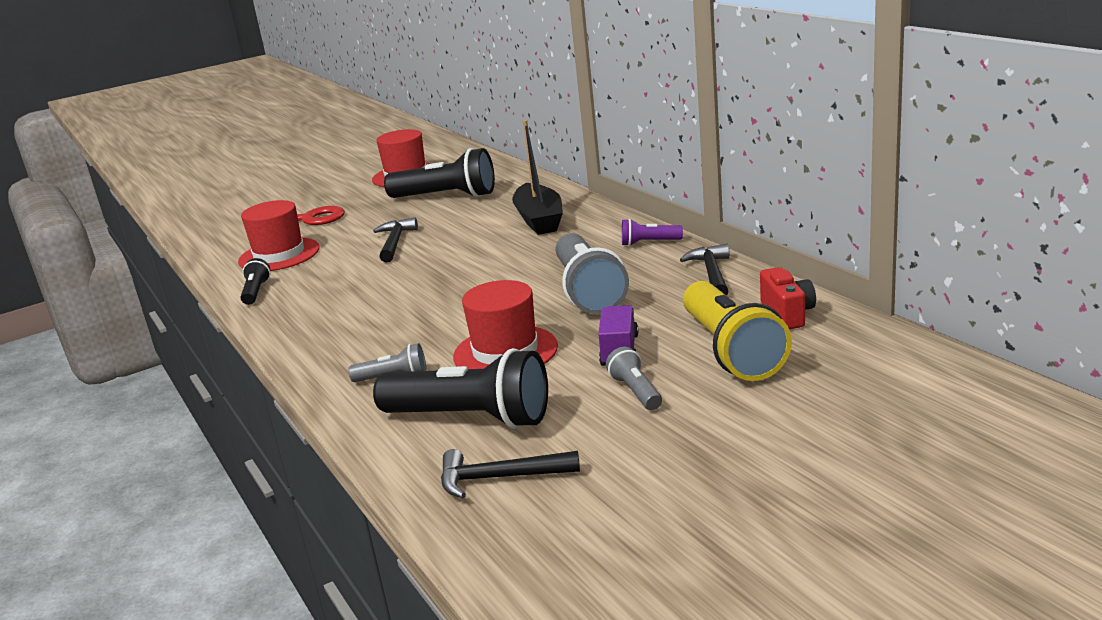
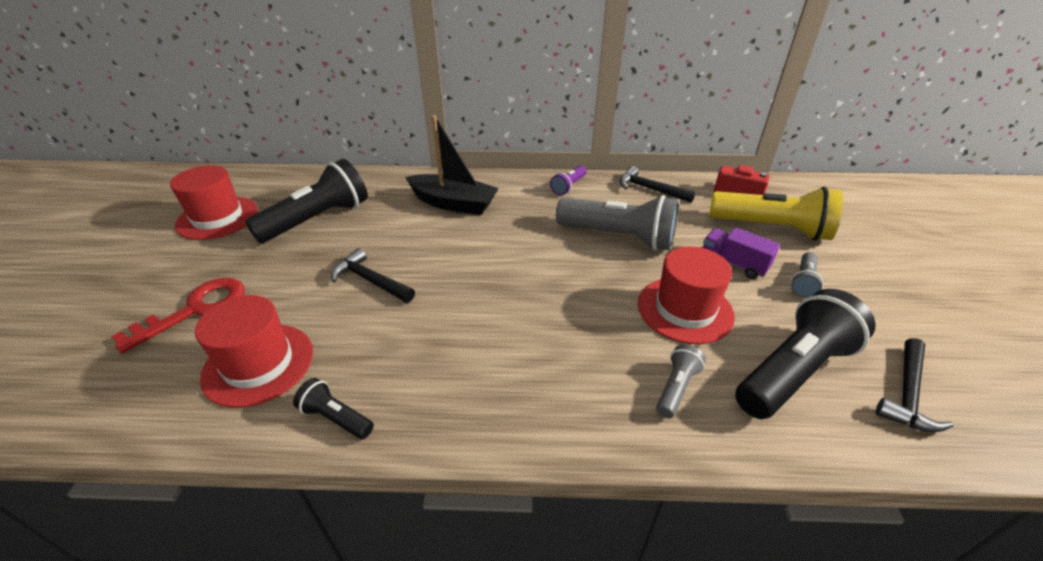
camera: 60 degrees left, 15 degrees up
grey flashlight [606,347,662,410] -> grey flashlight turned 75 degrees counterclockwise [790,252,824,298]

